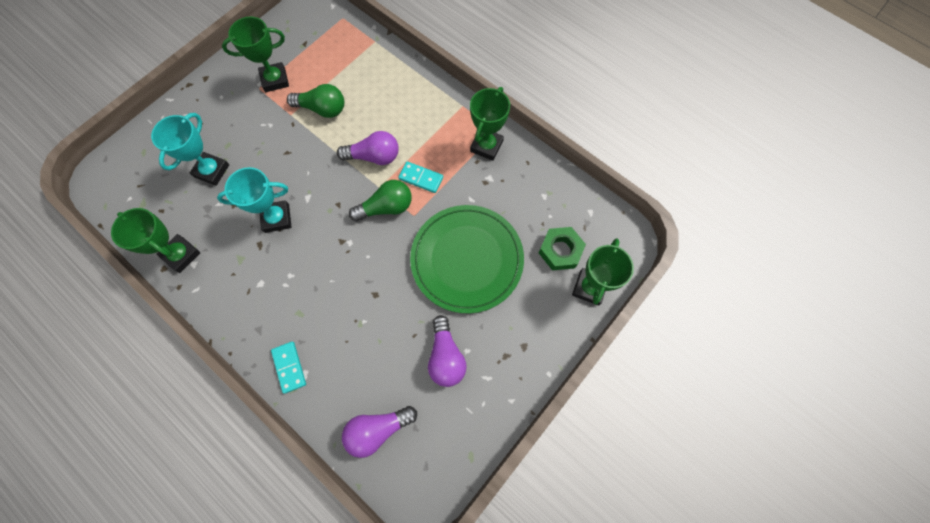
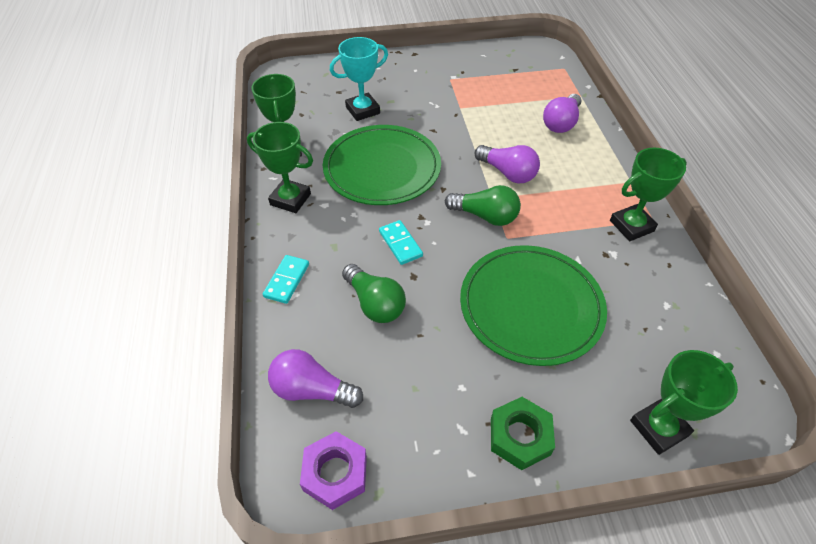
camera: 40 degrees right, 20 degrees down
turquoise trophy [217,167,291,233] -> green plate [323,125,441,205]
green trophy [222,17,289,92] -> green trophy moved to [247,122,313,213]
green light bulb [287,84,344,118] -> green light bulb moved to [342,264,406,323]
turquoise domino [398,162,443,193] -> turquoise domino moved to [379,220,423,265]
purple light bulb [428,315,467,387] -> purple light bulb moved to [543,94,581,133]
green nut [539,227,586,270] -> green nut moved to [491,397,555,470]
none -> purple nut [300,431,367,510]

